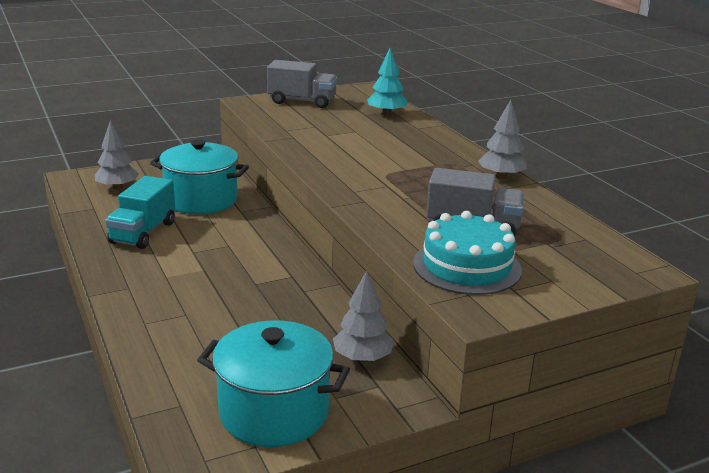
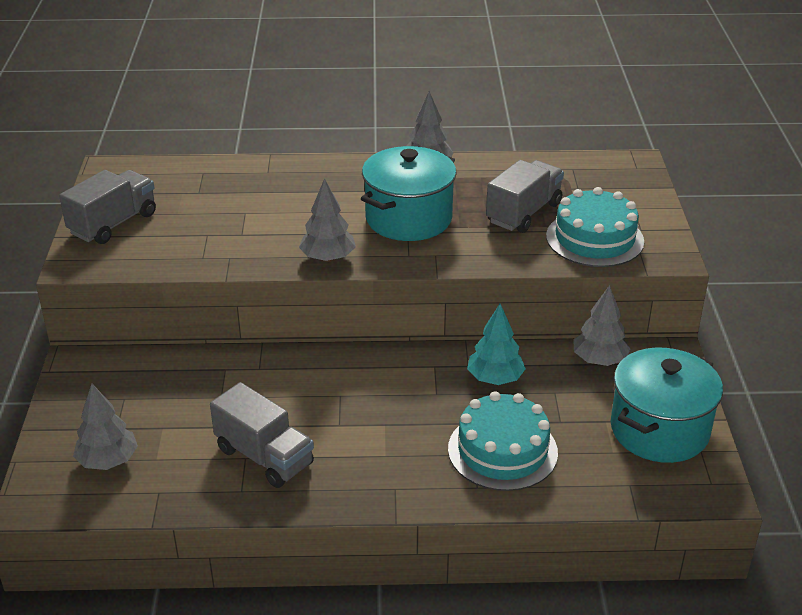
camera: 65 degrees left, 10 degrees up
turquoise truck [105,176,175,249] -> grey truck [210,382,314,488]
turquoise pot [150,139,249,214] -> turquoise pot moved to [361,146,457,241]
turquoise tree [367,48,408,116] -> turquoise tree moved to [467,304,526,385]
none -> grey tree [299,178,356,262]
none -> turquoise cake [448,391,558,491]

